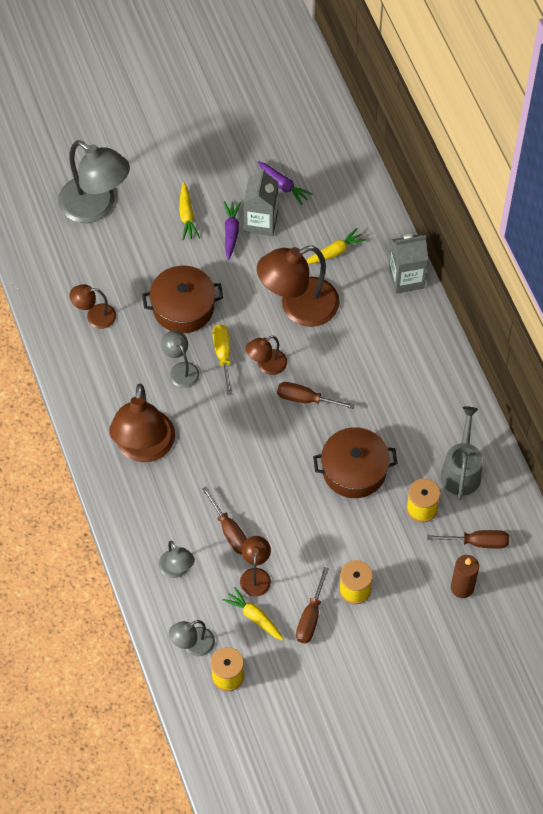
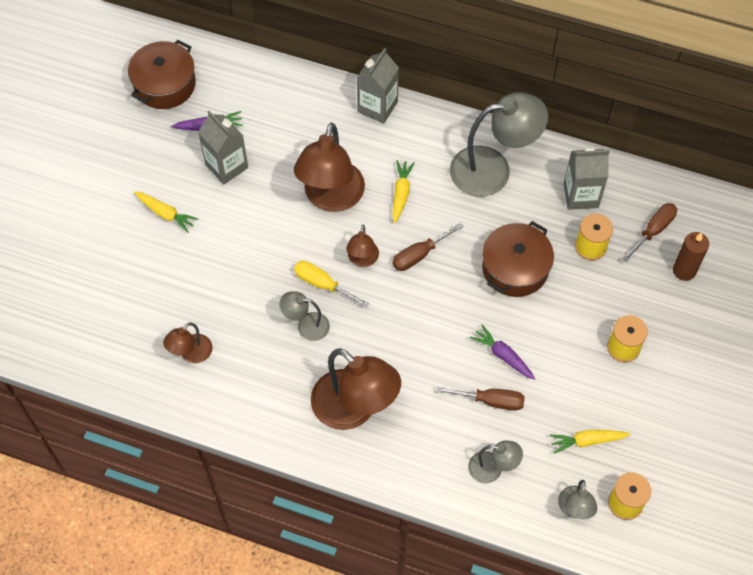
camera: 50 degrees left, 0 degrees up
grey lamp [58,140,130,223] -> grey lamp moved to [450,92,548,197]
brown pot [142,265,223,333] -> brown pot moved to [128,40,196,109]
purple carrot [224,201,241,260] -> purple carrot moved to [470,324,535,380]
brown lamp [240,536,271,597] -> none
brown screwdriver [296,567,329,643] -> none
yellow carrot [306,228,366,264] -> yellow carrot moved to [392,160,415,223]
grey watering can [441,406,483,500] -> grey carton [564,147,610,210]

